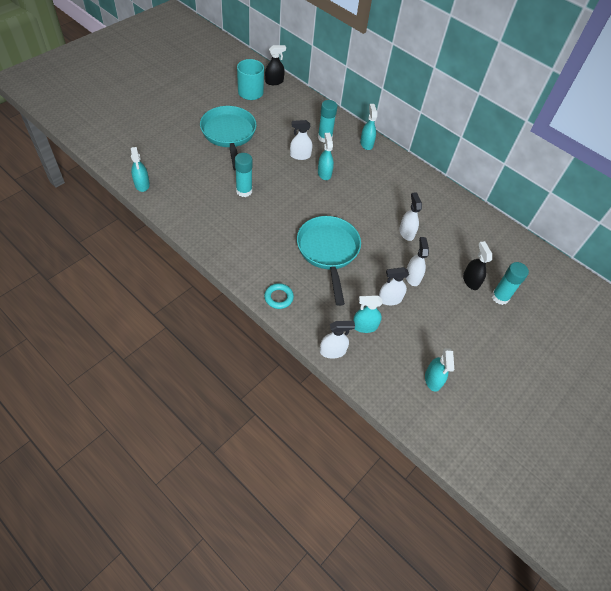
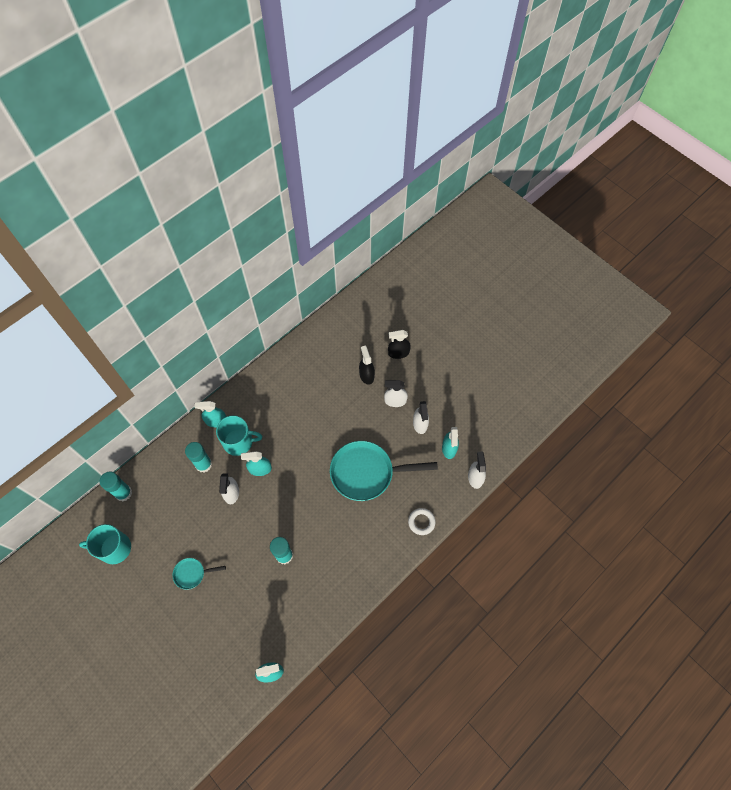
camera: 80 degrees left, 10 degrees up
turquoise pan [200,106,257,171] -> turquoise pan [173,558,226,590], size x0.47
turquoise ring [264,283,294,309] -> white ring [408,508,436,535]
black spray bottle [265,45,286,85] -> black spray bottle moved to [359,346,375,385]
white spray bottle [399,192,422,241] -> none
turquoise spray bottle [425,348,454,392] -> none
turquoise glue stick [492,262,529,305] -> turquoise glue stick moved to [100,472,132,501]
none -> turquoise mug [216,415,262,456]

